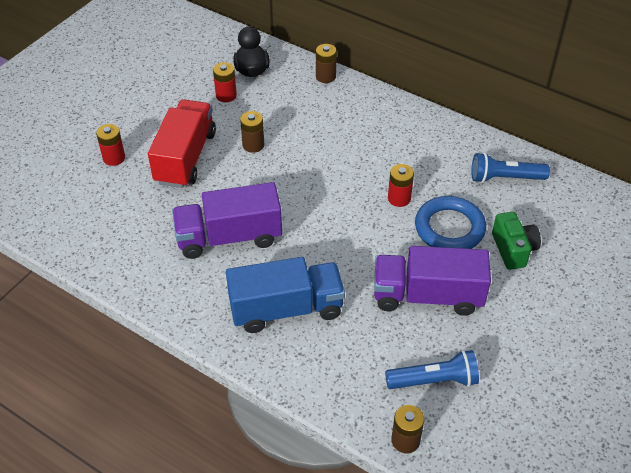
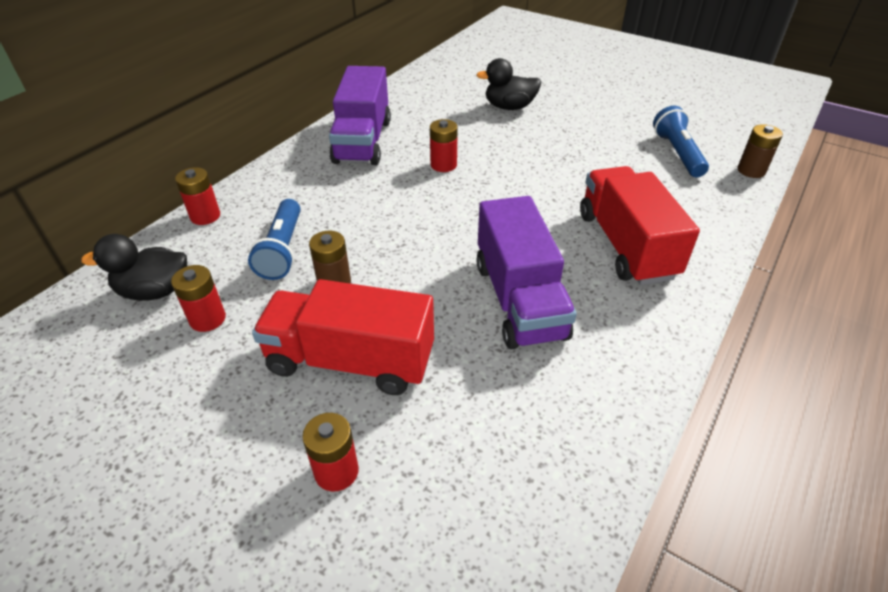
camera: 90 degrees left, 5 degrees down
blue truck [226,257,345,333] -> red truck [580,166,700,285]
brown battery [316,44,337,83] -> red battery [175,167,220,225]
purple truck [374,246,491,316] -> purple truck moved to [329,66,391,165]
blue ring [415,196,486,249] -> none
blue flashlight [471,152,550,183] -> blue flashlight moved to [248,199,300,280]
green camera [492,212,541,270] -> black duck [476,58,541,110]

